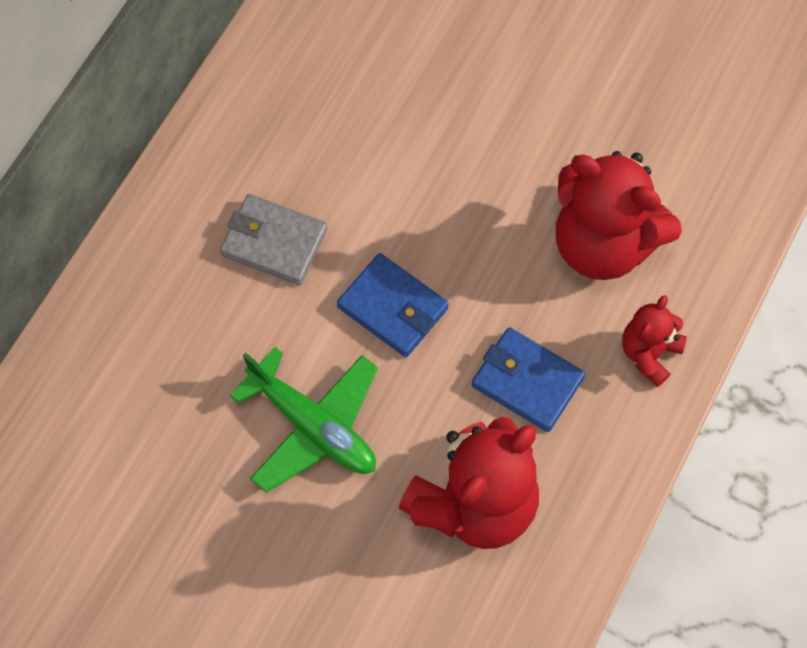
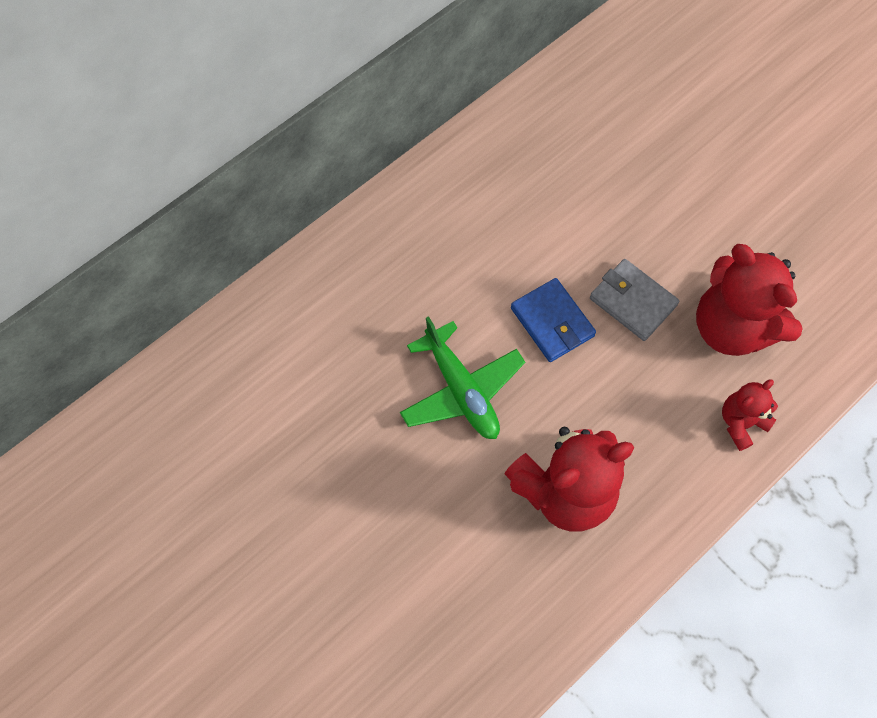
camera: 20 degrees right, 0 degrees up
grey wallet [220,194,328,285] -> grey wallet moved to [590,259,679,341]
blue wallet [472,327,585,432] -> none

